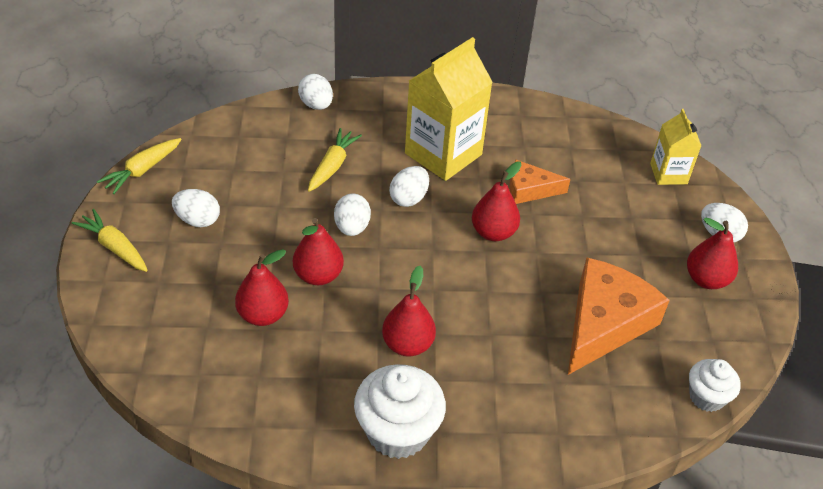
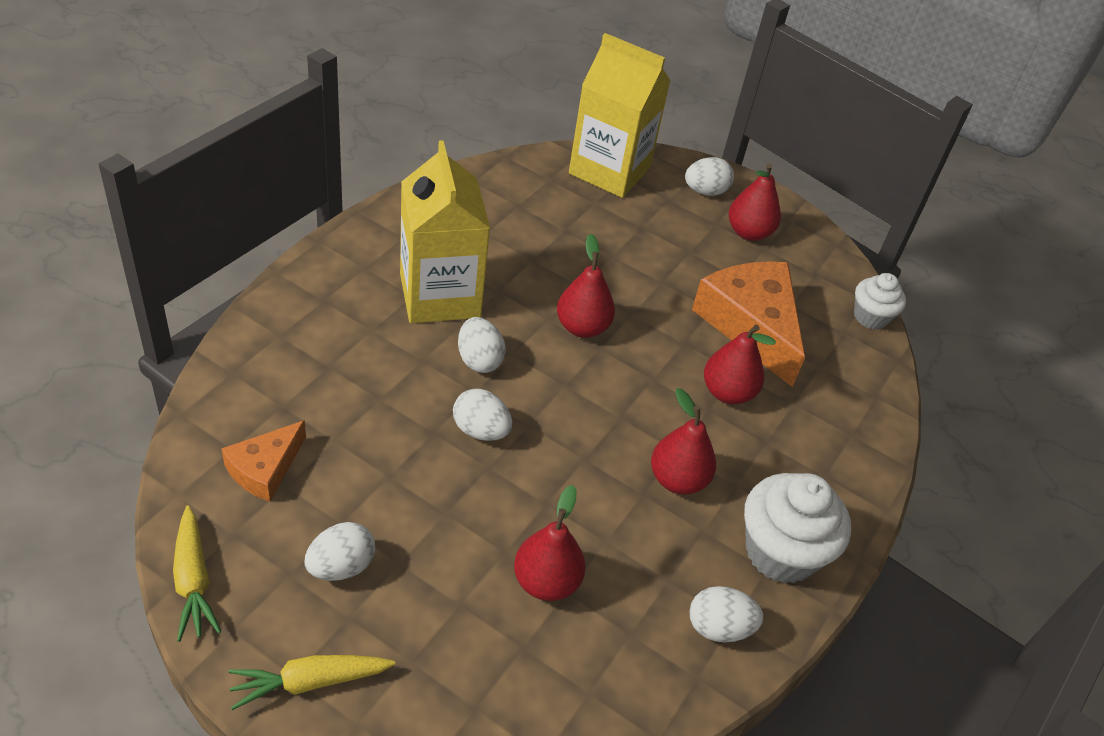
camera: 60 degrees left, 0 degrees up
red pear [293,218,344,285] -> red pear moved to [704,325,776,404]
white egg [298,74,333,110] -> white egg moved to [690,586,763,642]
yellow carrot [308,128,362,192] -> none
orange cheese [509,160,570,204] -> orange cheese moved to [221,420,306,502]
yellow carton [650,109,701,185] -> yellow carton [569,33,671,198], size x1.79

